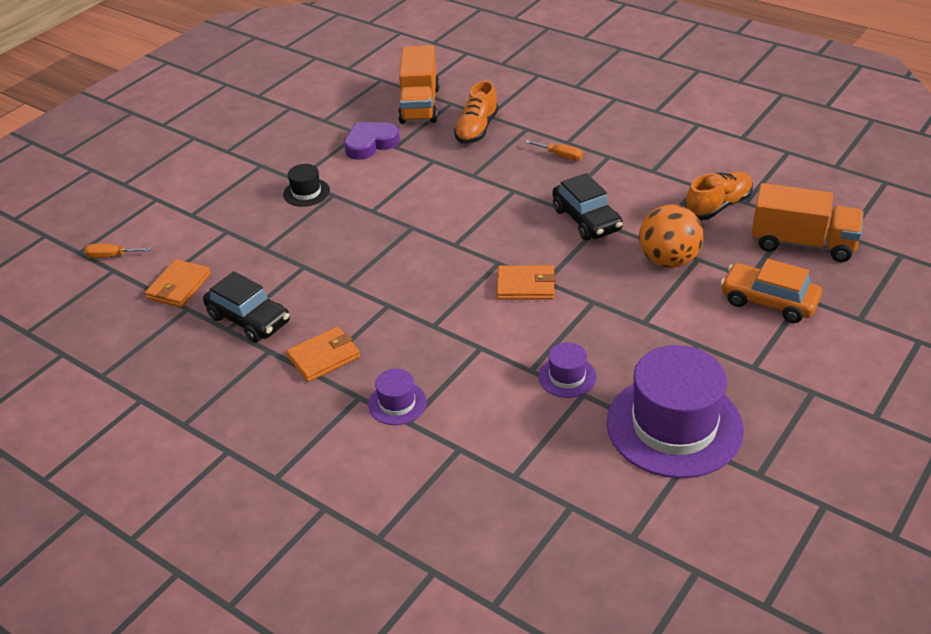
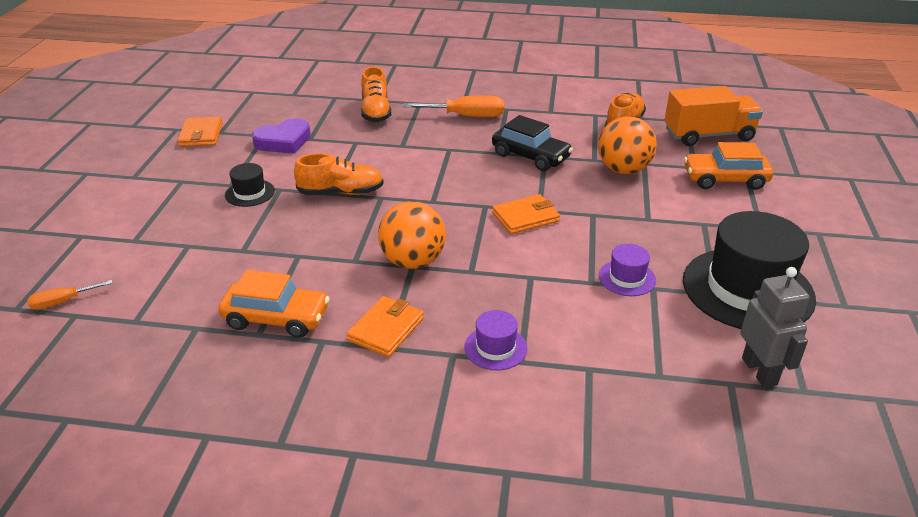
camera: 30 degrees left, 5 degrees down
orange wallet [145,259,211,307] -> orange wallet moved to [177,117,222,147]
black car [203,271,290,343] -> orange car [218,270,330,338]
purple heart [344,122,400,160] -> purple heart turned 150 degrees counterclockwise [252,118,311,154]
orange truck [398,45,440,124] -> none
orange screwdriver [525,140,583,161] -> orange screwdriver [403,95,504,117], size x1.78
purple hat [607,345,744,478] -> black hat [683,211,816,329]
none -> orange shoe [294,153,384,195]
none -> orange ball [378,201,446,269]
none -> grey robot [740,267,810,388]

